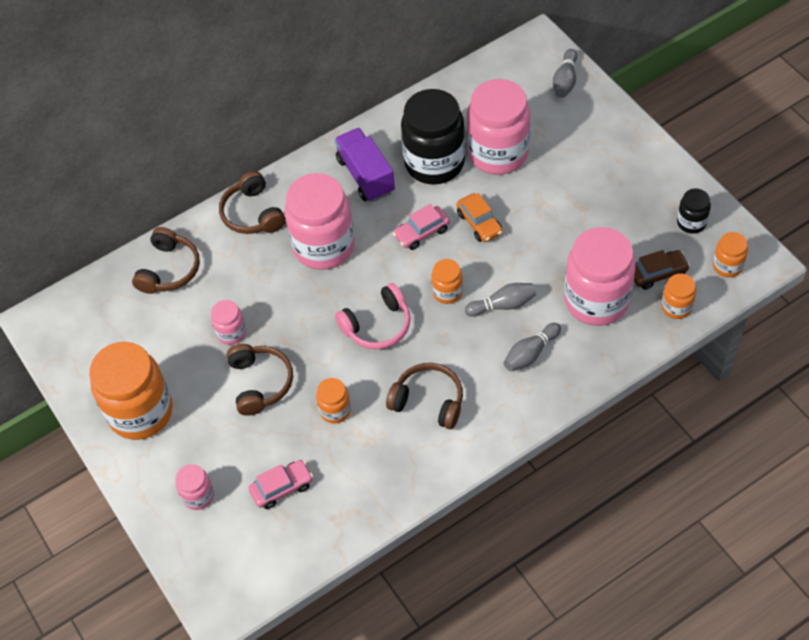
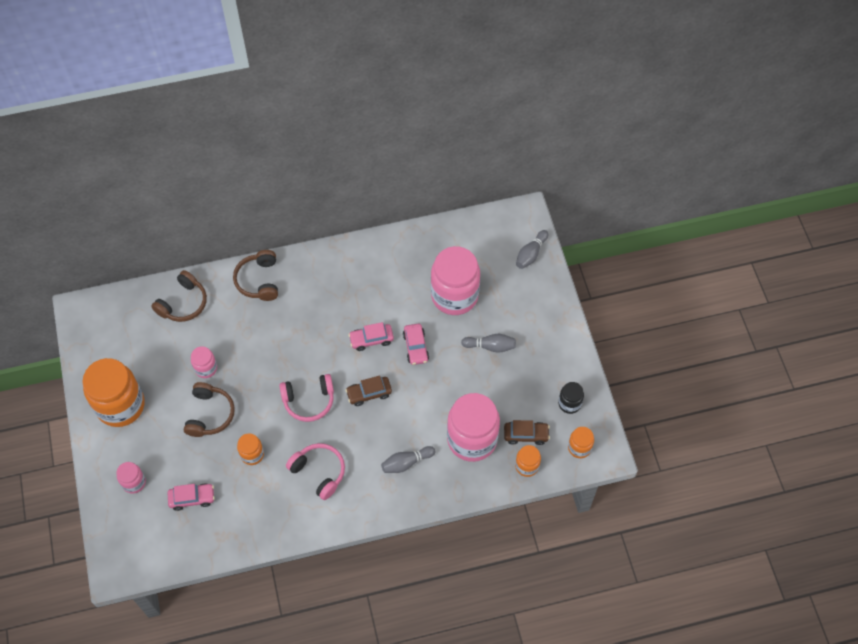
camera: 15 degrees right, 5 degrees up
pink jar [285,173,355,270] -> none
purple truck [335,128,395,202] -> none
brown headphones [386,363,463,429] -> pink headphones [286,443,345,500]
black jar [401,89,465,185] -> none
orange jar [431,259,463,304] -> brown car [345,375,392,406]
orange car [457,193,503,242] -> pink car [403,324,429,365]
grey bowling pin [465,283,536,317] -> grey bowling pin moved to [461,334,516,353]

